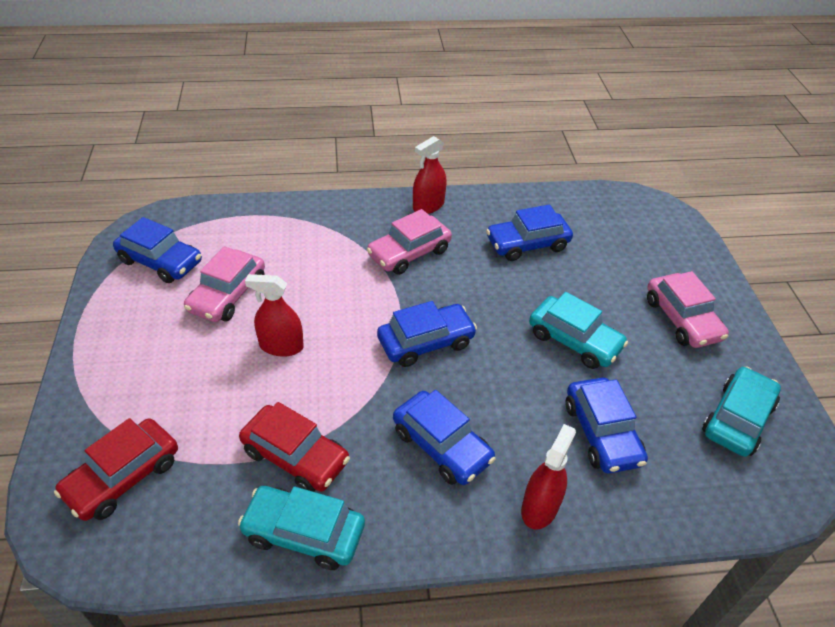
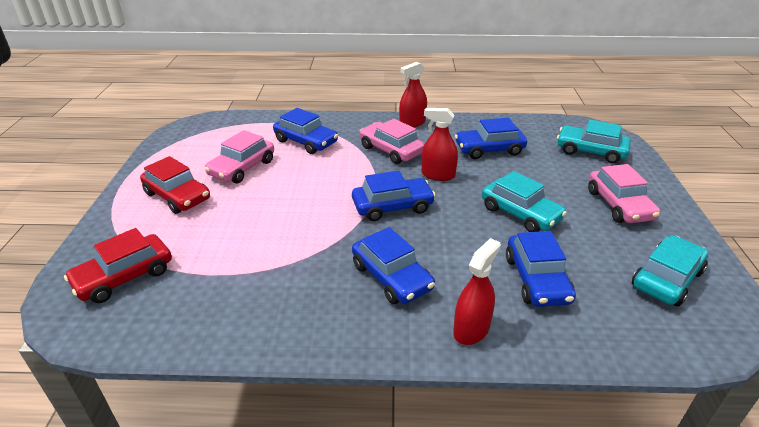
camera: 10 degrees right, 10 degrees down
blue car [113,217,202,283] -> blue car moved to [273,108,338,154]
turquoise car [238,486,365,570] -> turquoise car moved to [557,120,631,163]
red car [239,402,350,492] -> red car moved to [140,156,210,214]
red spray bottle [245,274,304,357] -> red spray bottle moved to [422,108,458,181]
pink car [367,209,452,275] -> pink car turned 75 degrees clockwise [360,119,424,164]

